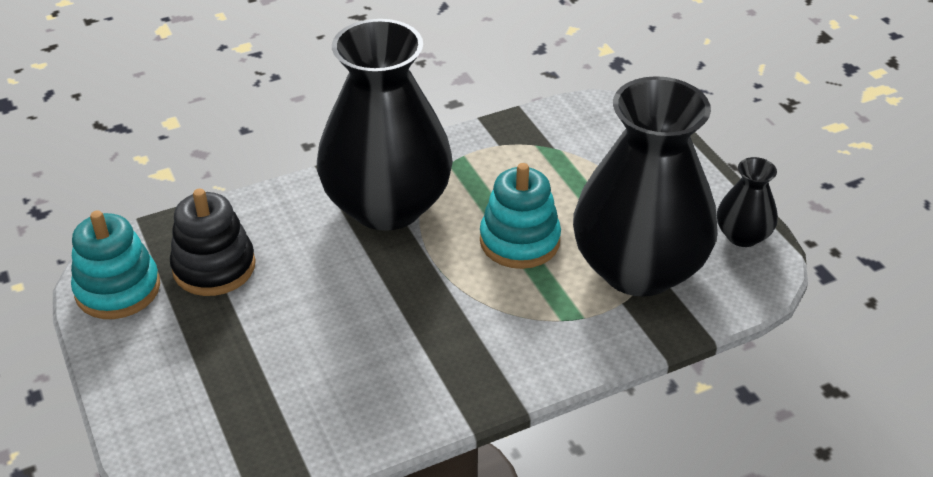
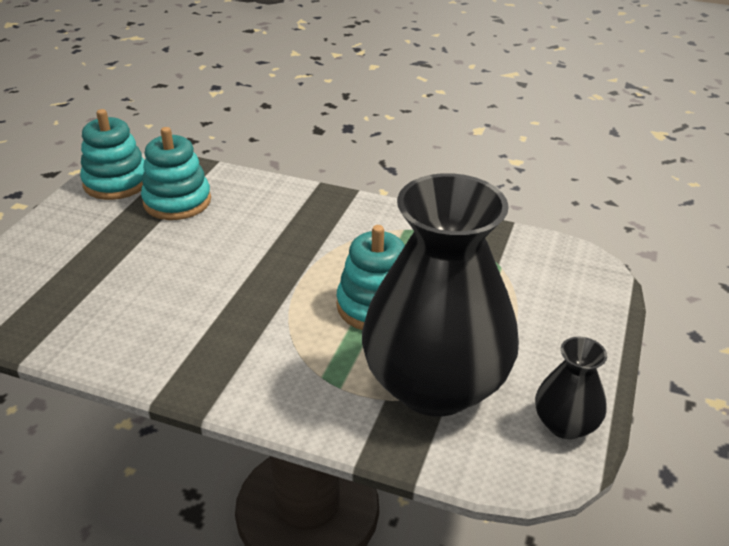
camera: 45 degrees right, 5 degrees down
black stacking toy [170,189,256,296] -> turquoise stacking toy [141,127,211,220]
black vase [317,19,453,231] -> none

